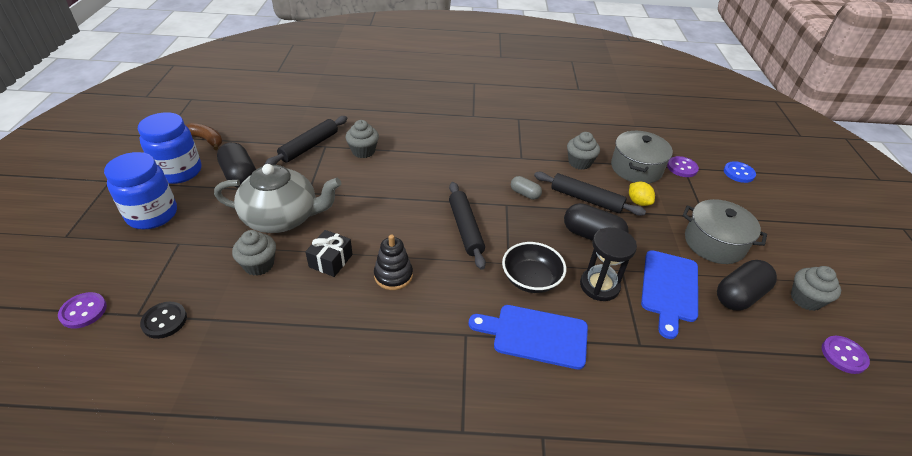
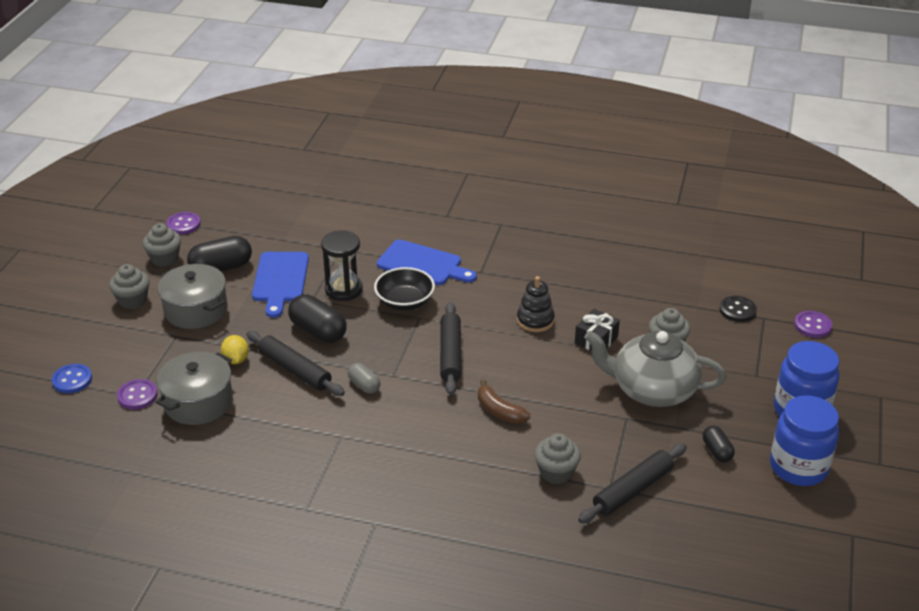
camera: 165 degrees left, 5 degrees down
brown banana [186,123,222,150] -> brown banana moved to [478,380,530,424]
black capsule [217,142,256,188] -> black capsule [703,426,735,462], size x0.57
grey cupcake [567,132,600,170] -> grey cupcake moved to [109,264,150,309]
blue cutting board [641,250,698,339] -> blue cutting board turned 150 degrees clockwise [252,252,309,318]

